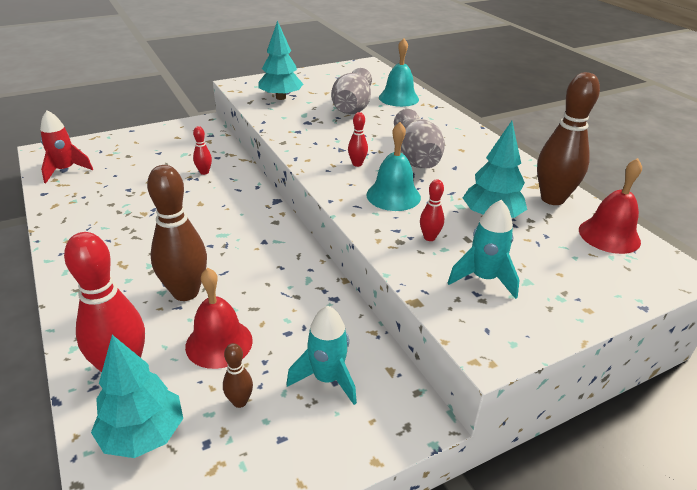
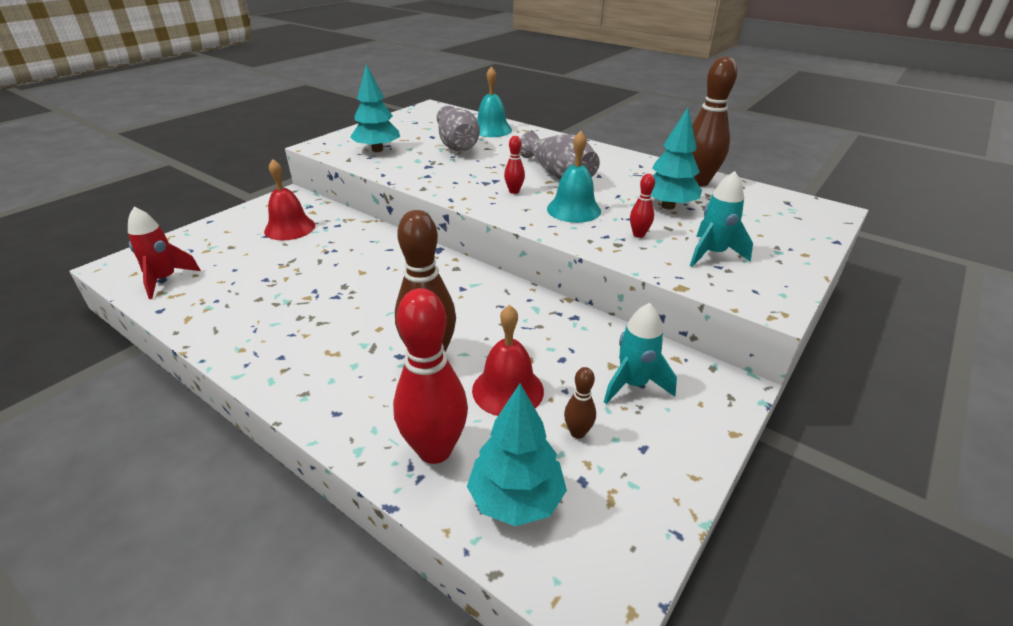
camera: 25 degrees left, 0 degrees up
red bowling pin [193,126,212,175] -> none
red bell [579,158,642,254] -> red bell moved to [264,159,315,240]

